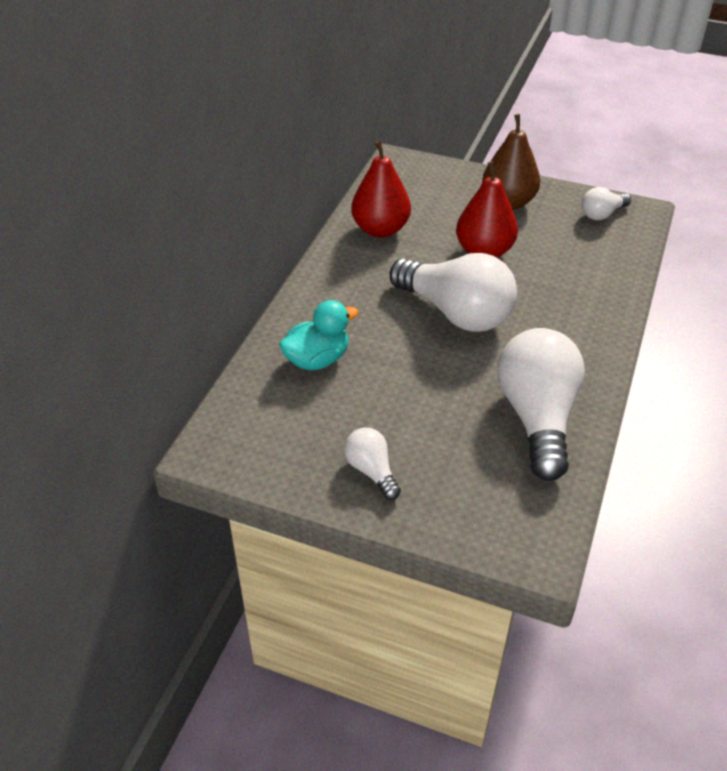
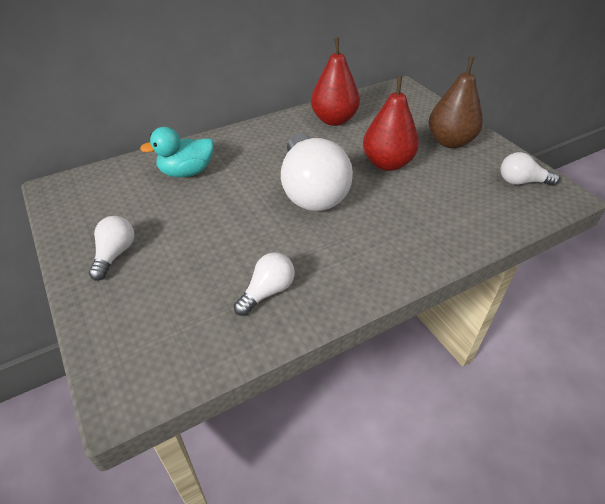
camera: 40 degrees right, 0 degrees up
turquoise duck [279,300,358,371] -> turquoise duck turned 150 degrees clockwise [140,127,214,177]
white light bulb [497,328,585,481] -> white light bulb [234,252,295,316], size x0.48

